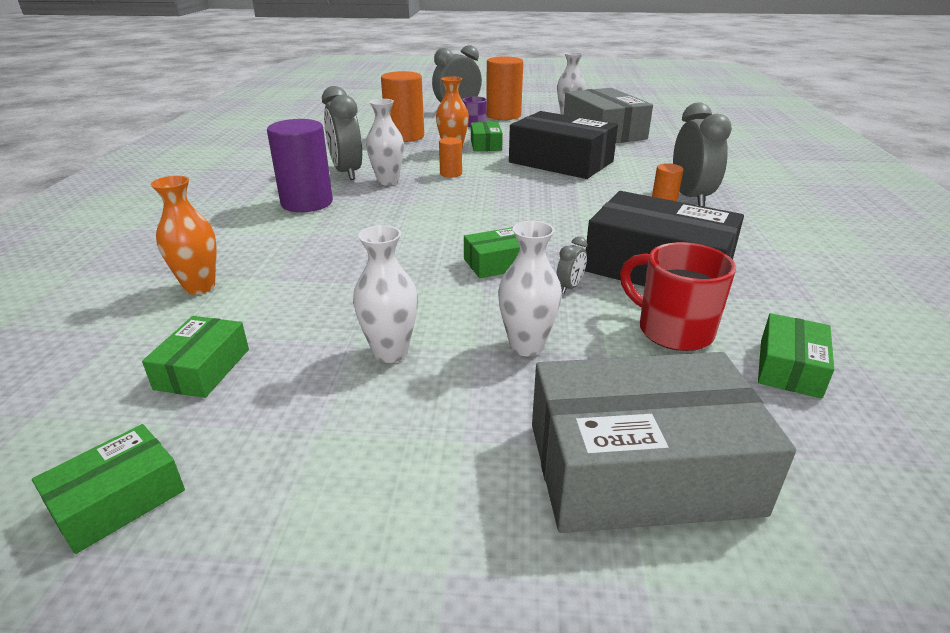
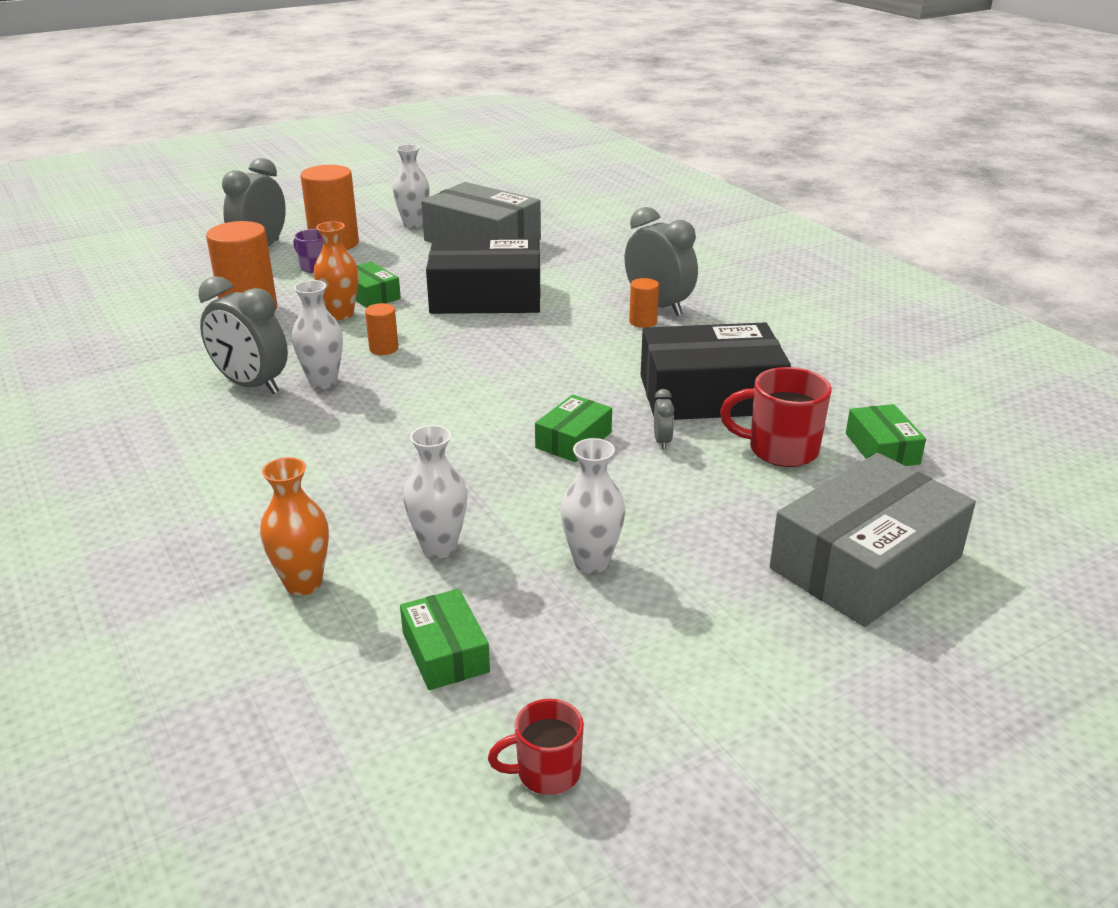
camera: 35 degrees left, 0 degrees up
green box [32,424,185,554] -> red mug [488,699,584,795]
purple cylinder [267,119,333,212] -> none
white vase [498,221,562,356] -> white vase moved to [403,425,467,558]

